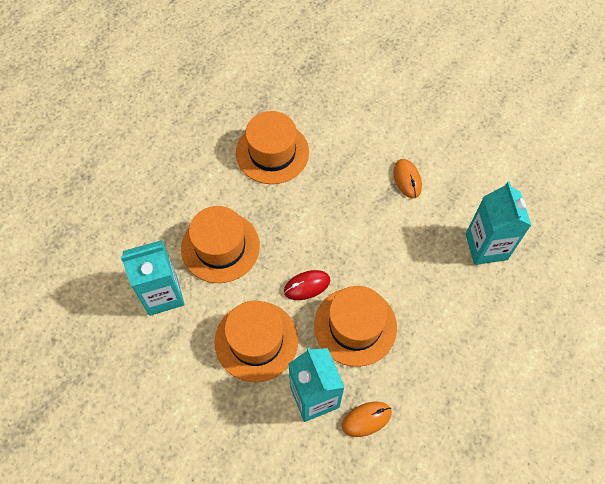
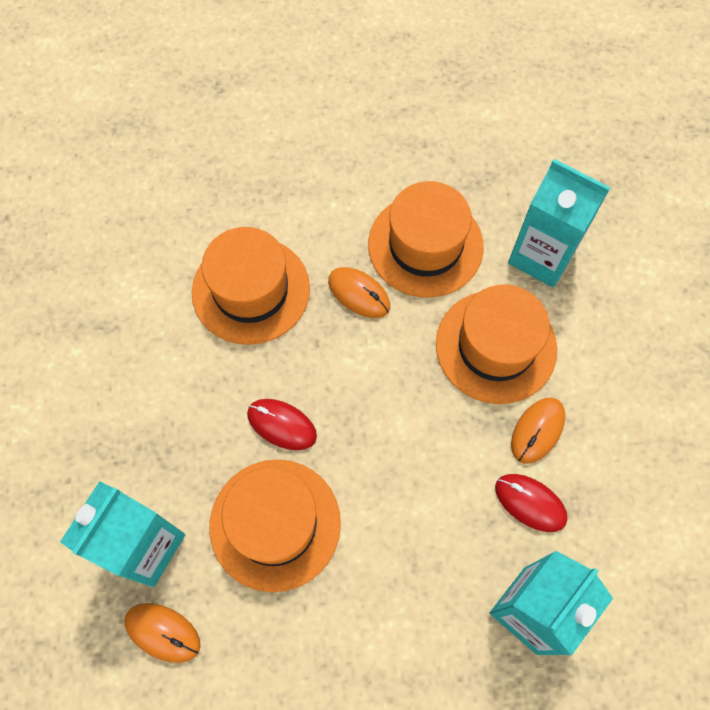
camera: 50 degrees right, 5 degrees up
turquoise carton [121,240,185,316] -> turquoise carton moved to [508,159,610,288]
orange hat [214,301,298,382] -> orange hat moved to [436,284,557,404]
none -> orange mouse [328,267,390,318]
none -> red mouse [495,474,568,532]

